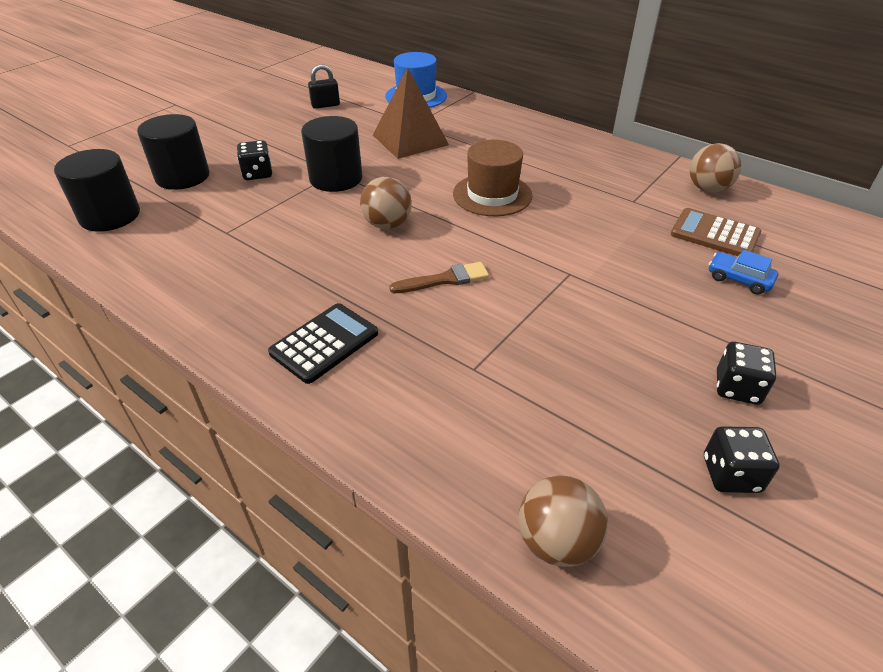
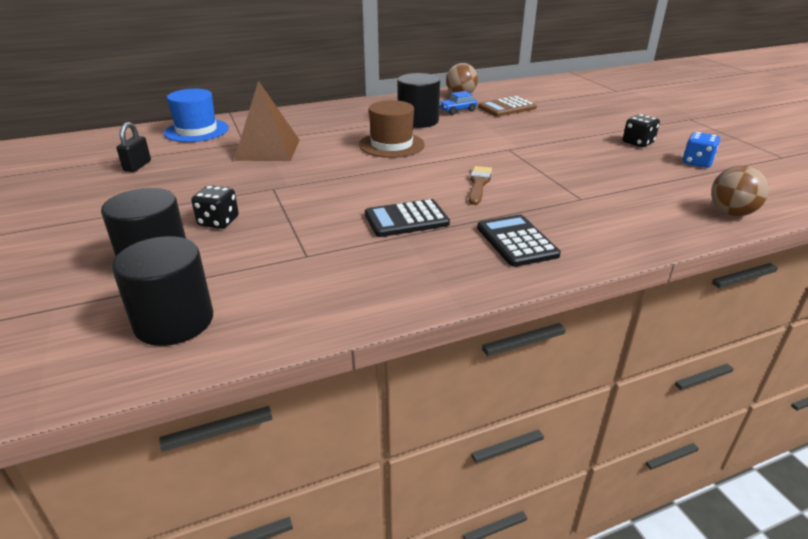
camera: 60 degrees left, 10 degrees down
black cylinder [301,116,363,192] -> black cylinder moved to [397,73,440,128]
brown ball [360,177,412,229] -> none
black dice [704,426,780,493] -> blue dice [683,132,720,168]
blue car [709,250,778,295] -> blue car moved to [439,91,478,115]
none -> black calculator [365,199,450,237]

